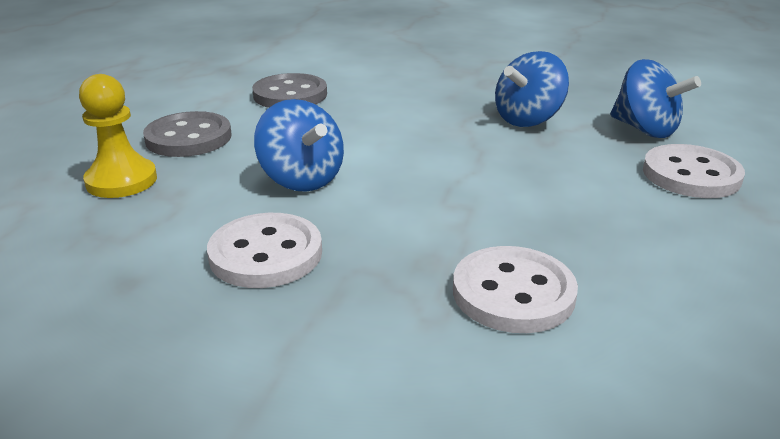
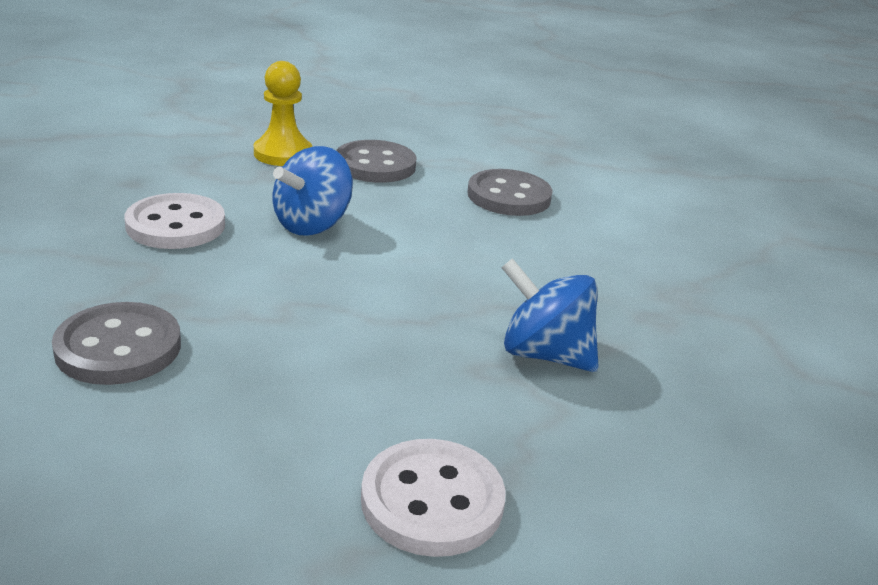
camera: 70 degrees right, 0 degrees up
white button [453,246,578,333] -> grey button [52,302,181,385]
blue spinning top [610,59,701,138] -> none

